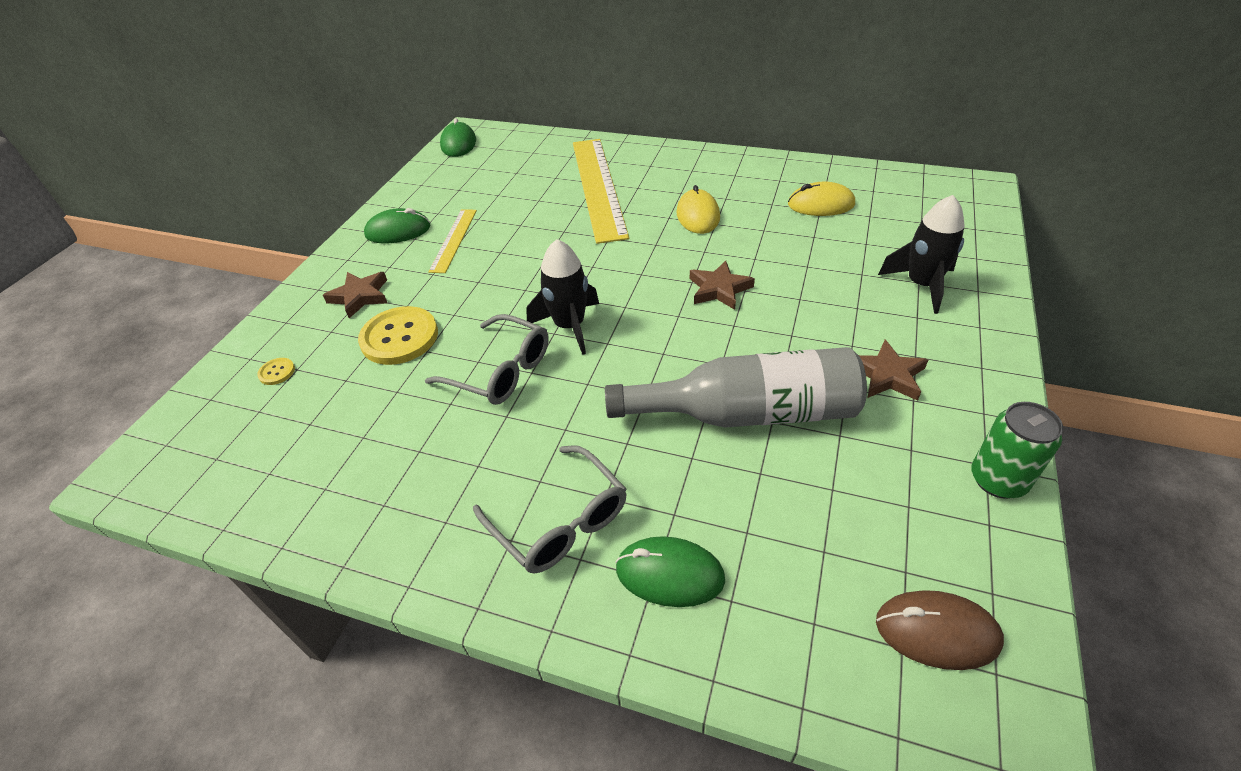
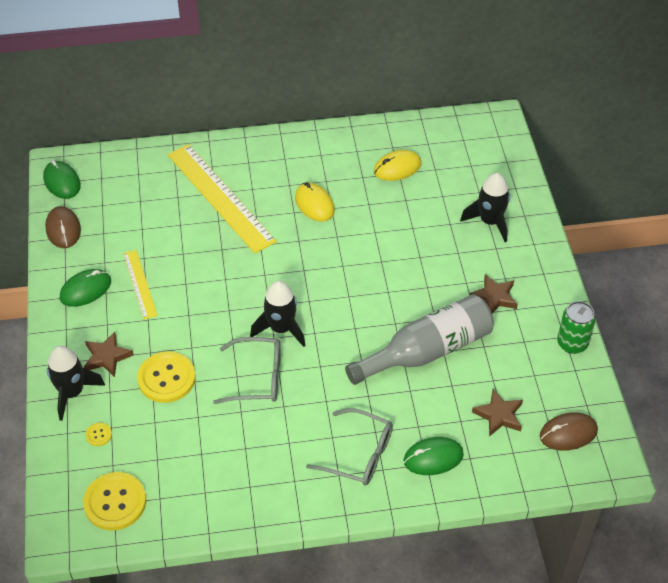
camera: 30 degrees left, 5 degrees up
brown star [690,261,755,310] -> brown star moved to [472,389,523,437]
none -> brown mouse [45,206,81,248]
none -> black rocket [47,346,105,421]
none -> yellow button [83,472,146,531]

